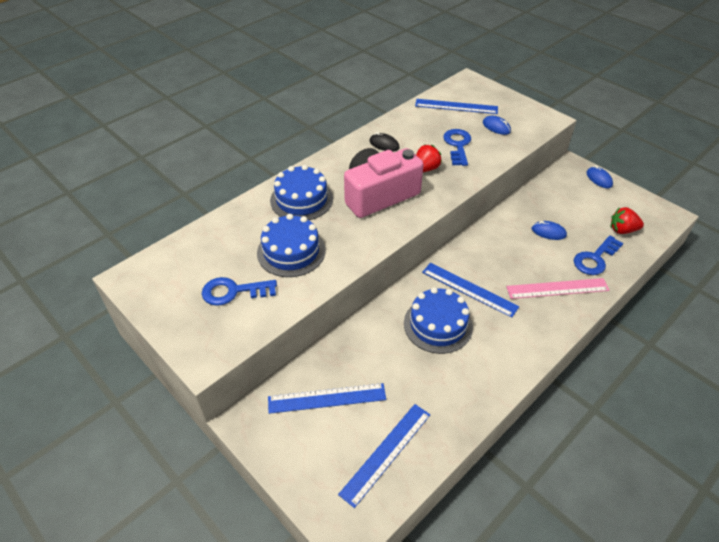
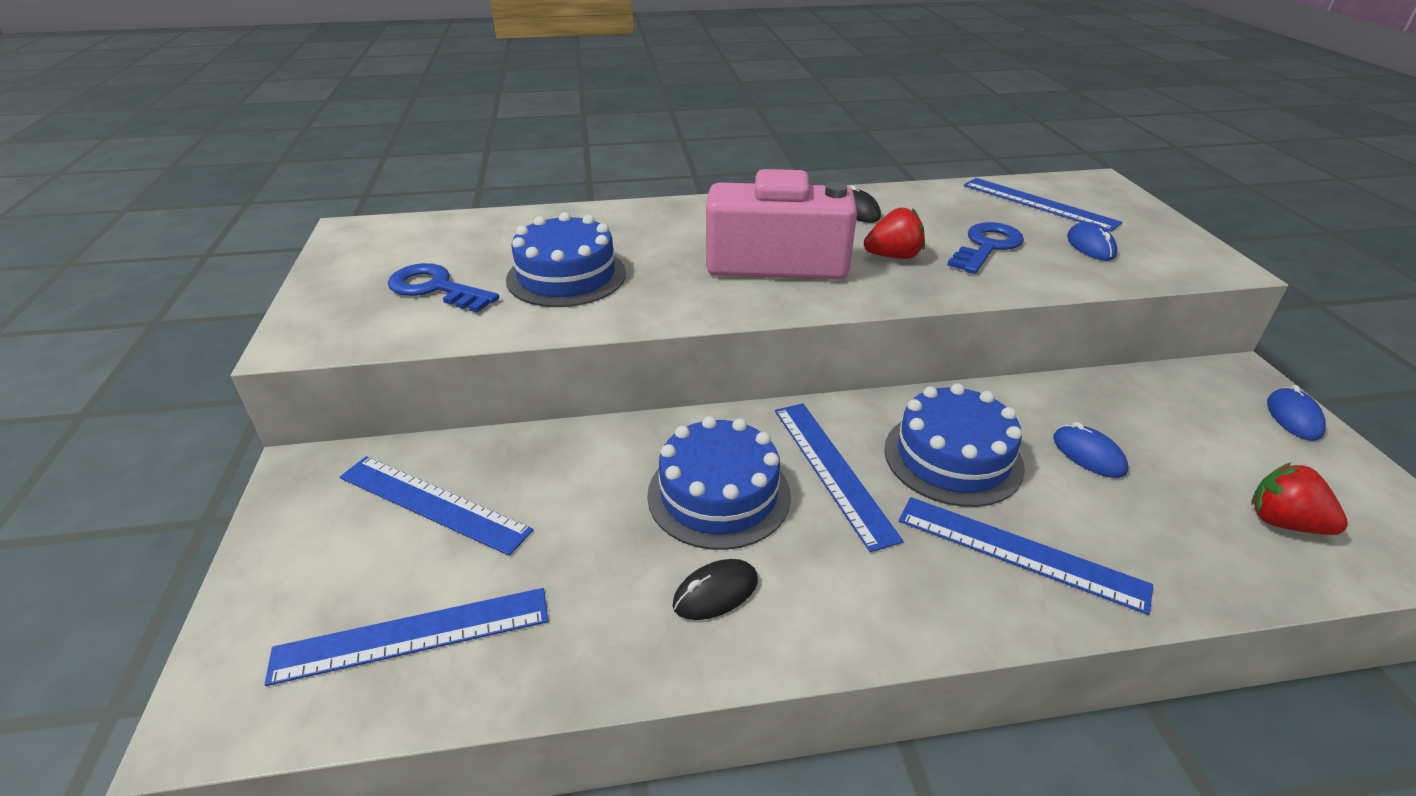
camera: 35 degrees right, 10 degrees down
blue cake [270,165,333,220] -> blue cake moved to [884,383,1025,507]
pink ruler [506,278,609,299] -> blue ruler [899,497,1153,615]
blue key [574,235,623,275] -> none
none -> black mouse [673,559,758,620]

